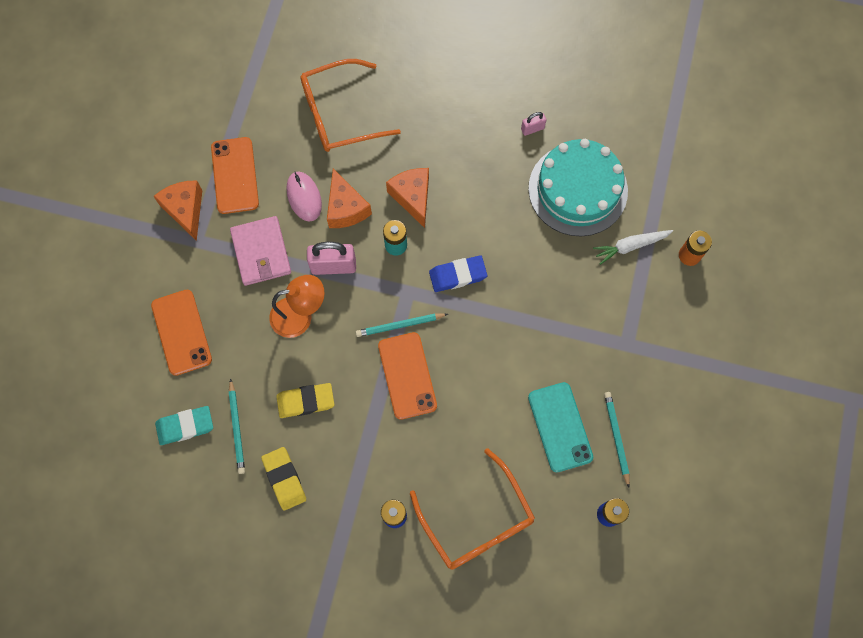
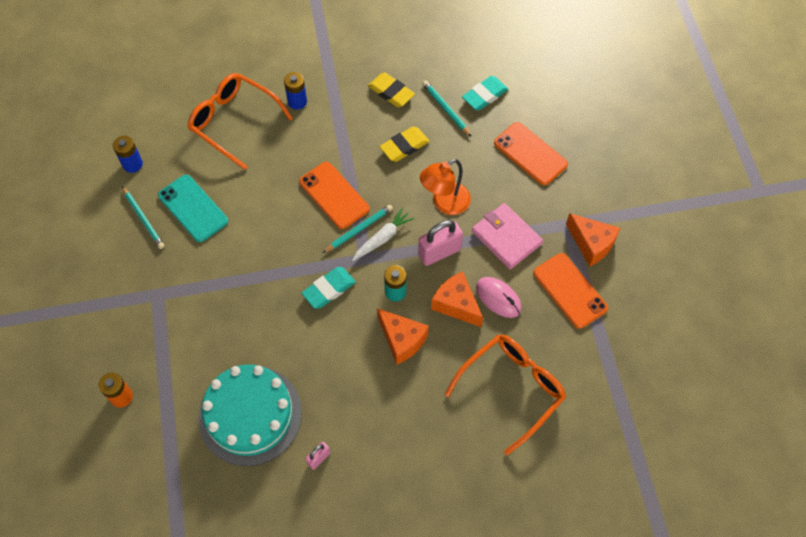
camera: 155 degrees right, 10 degrees down
blue eraser [429,255,487,292] -> turquoise eraser [301,267,356,309]
white carrot [593,230,673,265] -> white carrot moved to [352,207,414,261]

